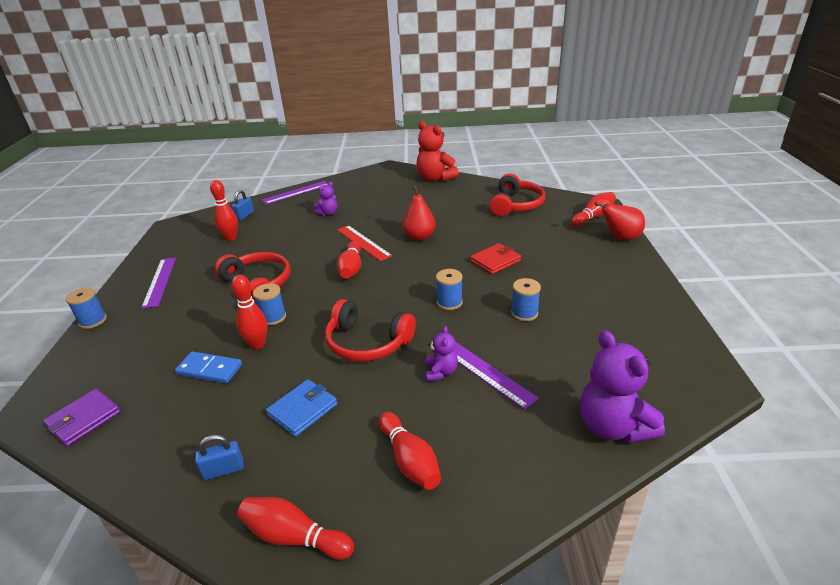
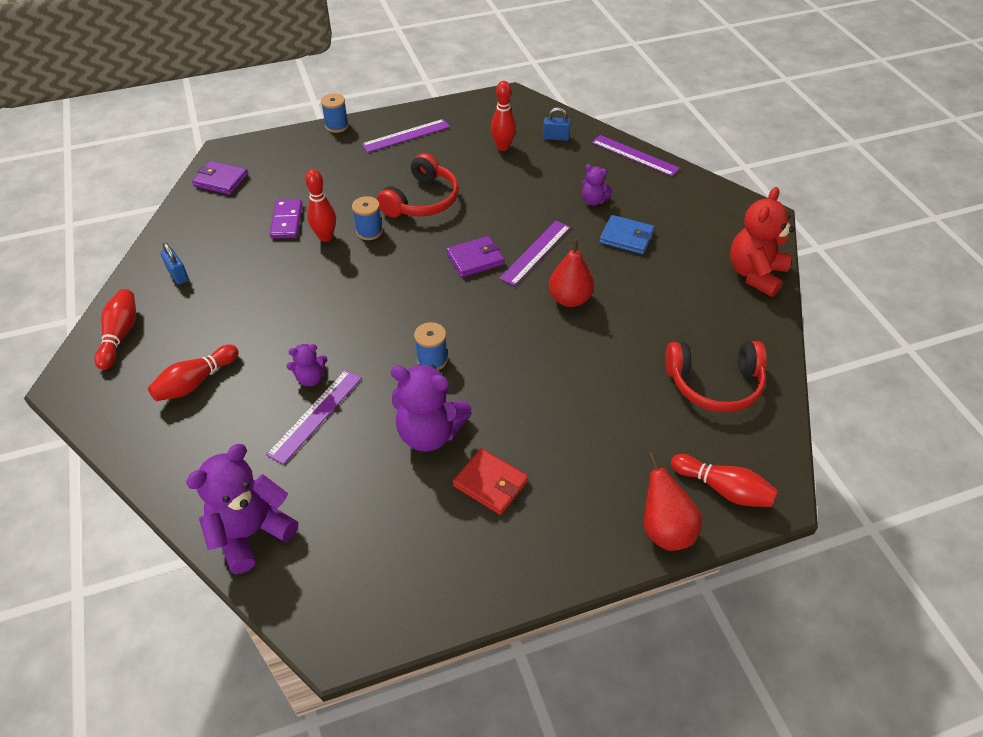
camera: 70 degrees right, 15 degrees up
blue domino [175,352,242,383] -> purple domino [270,199,303,239]
blue wallet [266,379,337,437] -> blue wallet moved to [599,215,654,254]
red headphones [325,299,416,362] -> none
red ruler [337,225,392,261] -> purple ruler [499,221,571,286]
red bowling pin [337,241,361,279] -> purple wallet [446,236,504,277]
red wallet [470,243,521,274] -> red wallet moved to [453,448,528,515]
blue spool [511,278,541,321] -> purple teddy bear [391,364,471,451]

